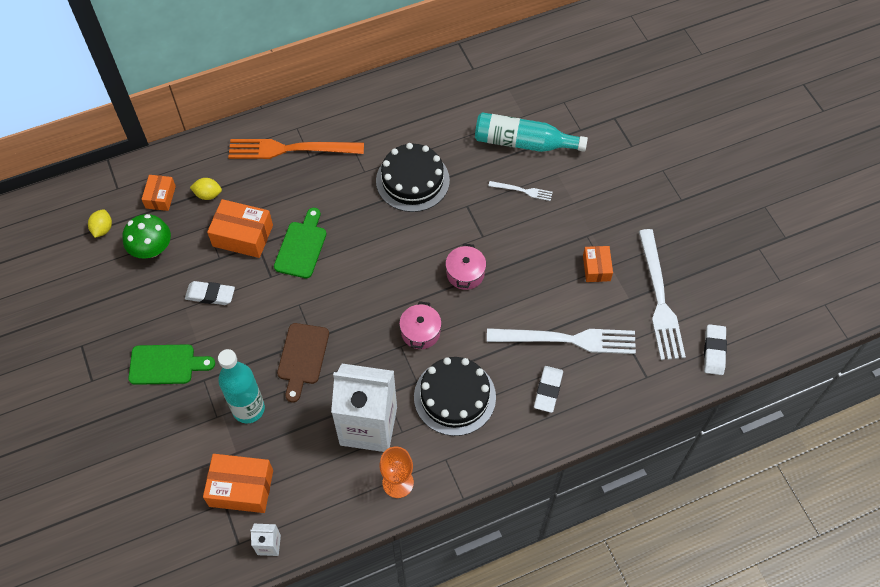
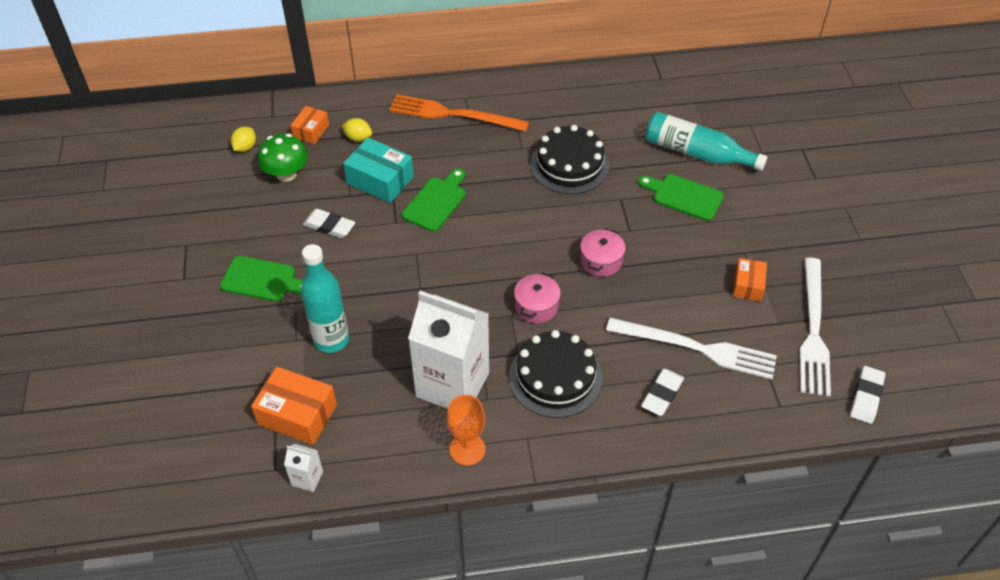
camera: 15 degrees right, 10 degrees down
orange box [207,199,273,258] -> turquoise box [343,138,414,203]
brown cutting board [277,323,329,402] -> none
white fork [488,181,553,201] -> green cutting board [638,174,724,221]

